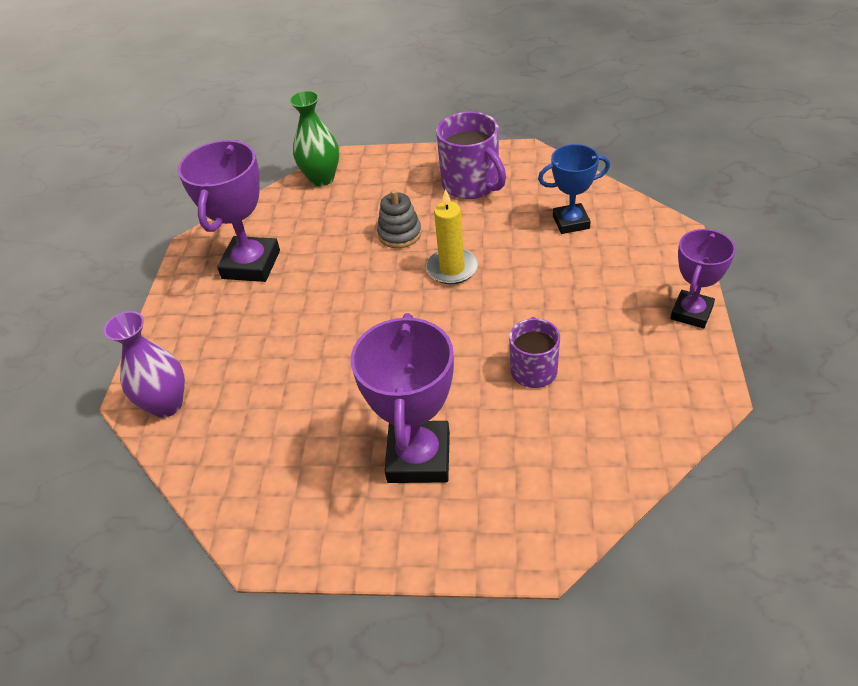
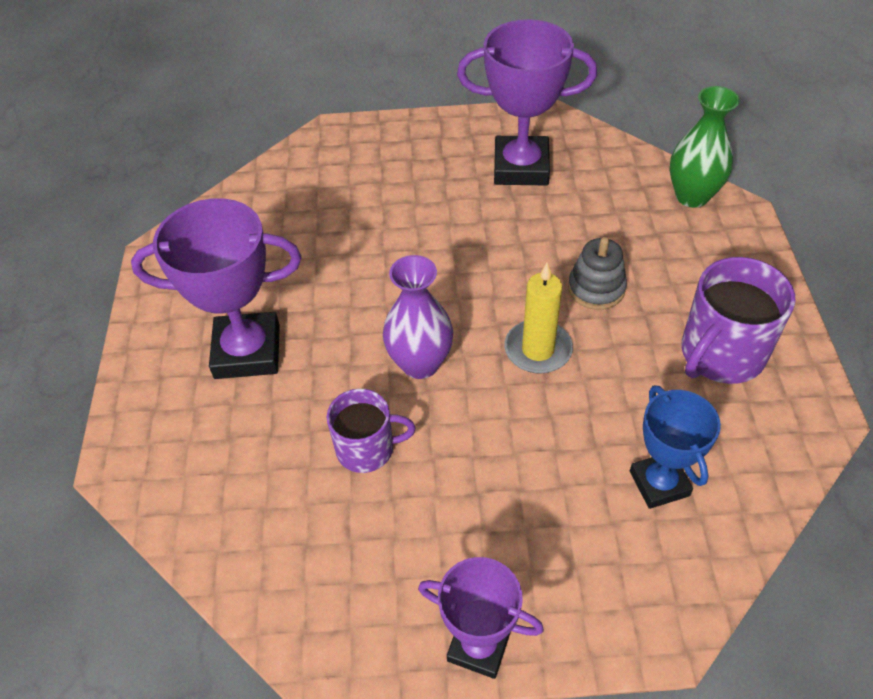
camera: 80 degrees right, 5 degrees up
purple vase [104,311,185,418] -> purple vase moved to [383,255,453,379]

